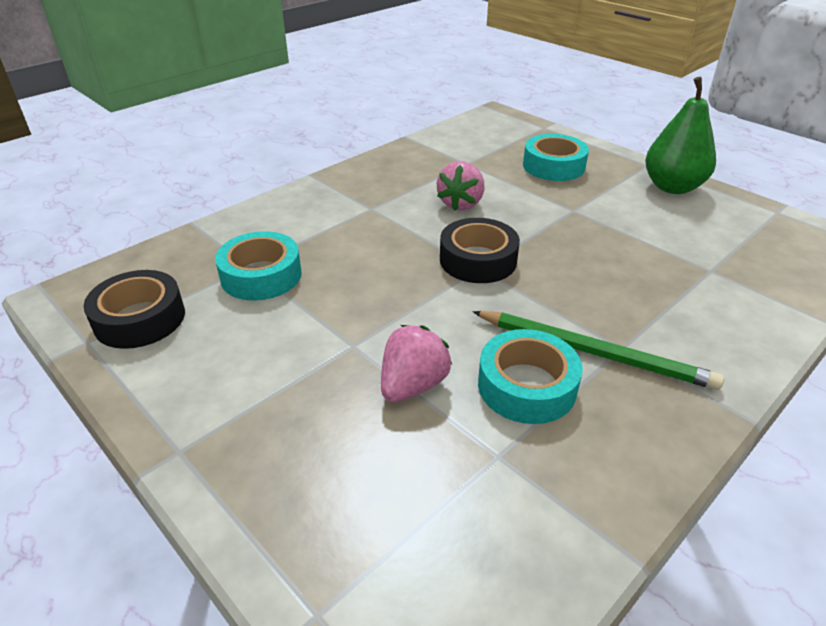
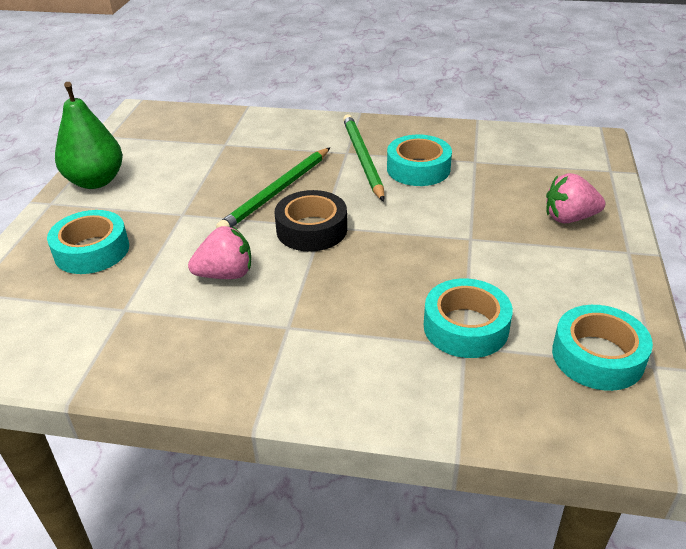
camera: 125 degrees left, 0 degrees up
black tape [83,270,185,349] -> turquoise tape [552,305,653,391]
pink strawberry [381,325,452,402] -> pink strawberry moved to [546,173,606,223]
none -> green pencil [216,148,330,228]

